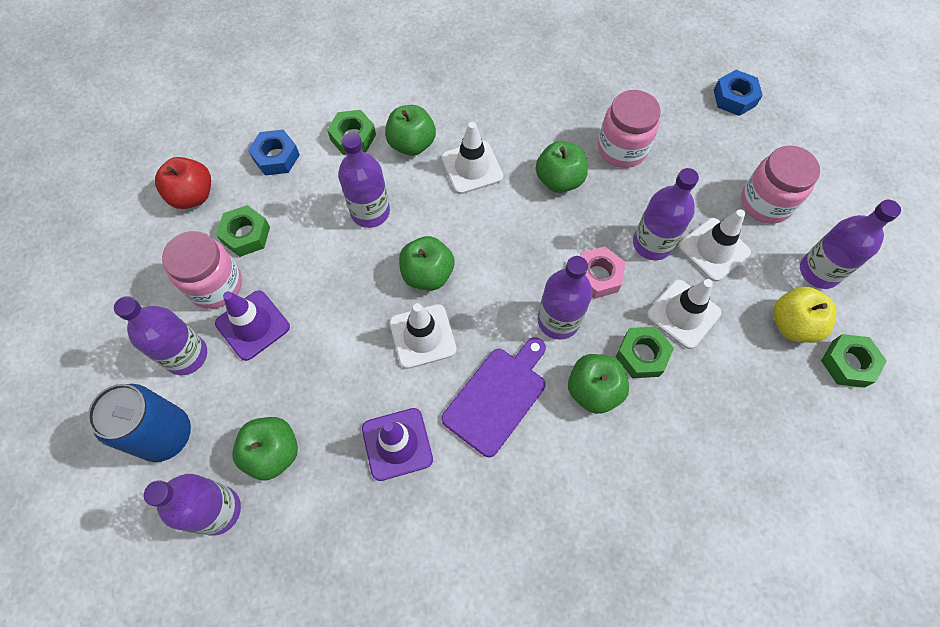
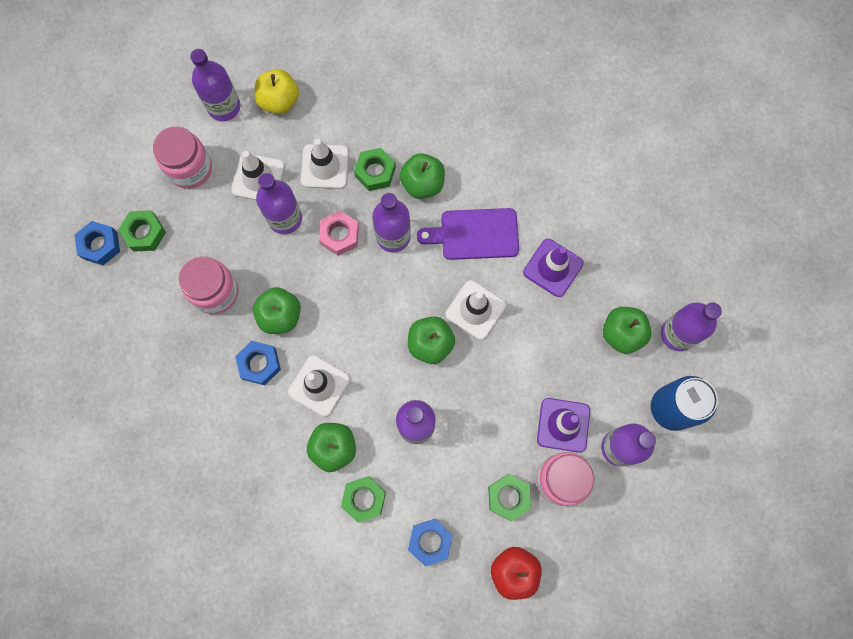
camera: 130 degrees left, 10 degrees up
green nut [821,334,887,388] -> green nut moved to [118,210,166,252]
none -> blue nut [235,341,281,385]

